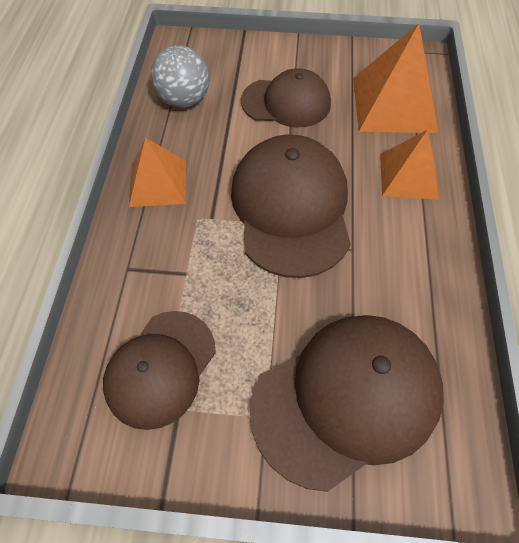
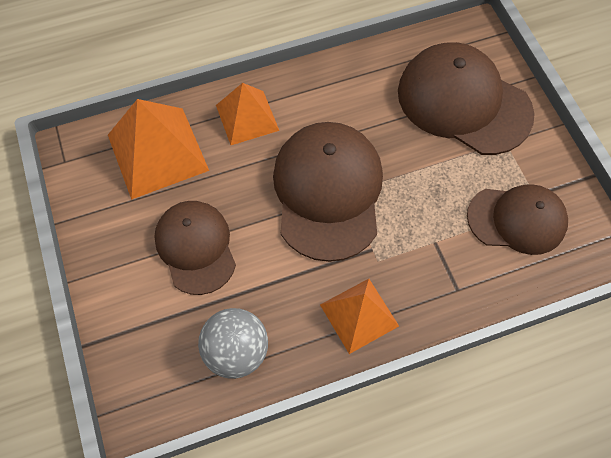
camera: 115 degrees left, 5 degrees up
brown cap [231,134,351,278] -> brown cap turned 120 degrees clockwise [273,122,383,262]

